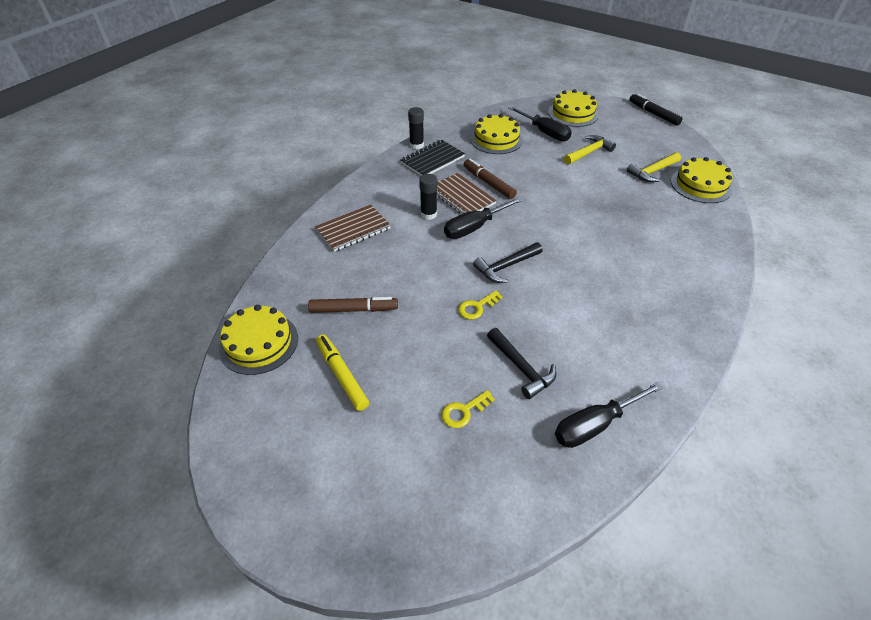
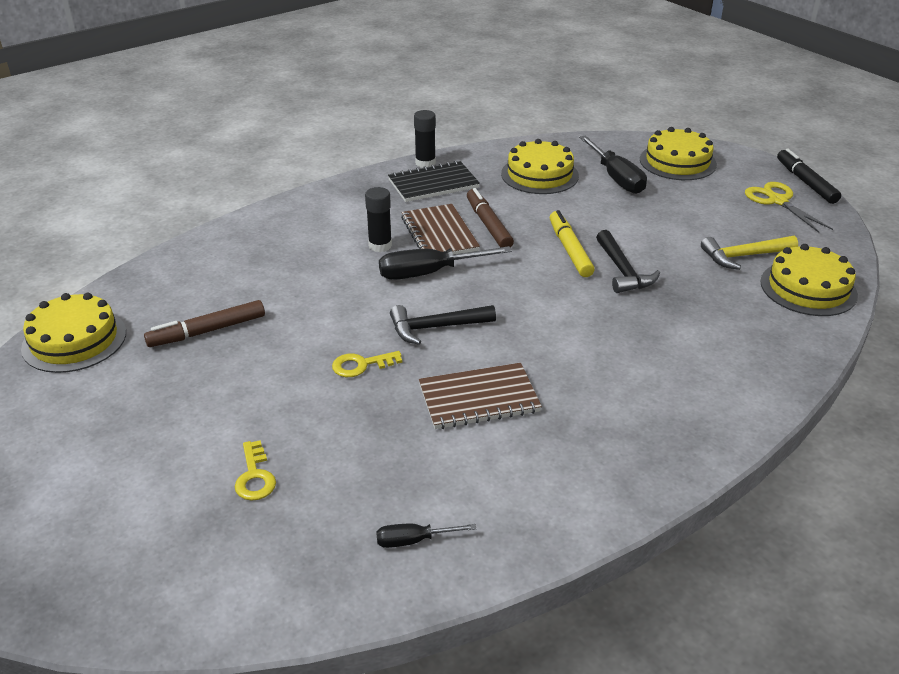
camera: 20 degrees right, 10 degrees down
brown marker [308,297,398,313] -> brown marker turned 135 degrees clockwise [144,300,265,347]
brown notebook [315,204,391,252] -> brown notebook moved to [419,363,542,429]
yellow marker [316,334,369,411] -> yellow marker moved to [550,210,595,277]
yellow key [441,390,495,428] -> yellow key turned 90 degrees counterclockwise [235,440,276,501]
black hammer [487,328,557,399] -> black hammer moved to [596,230,660,293]
black screwdriver [555,382,664,448] -> black screwdriver [376,523,476,548], size x0.53
yellow hammer [564,135,616,165] -> none
none -> yellow scissors [745,182,833,233]

